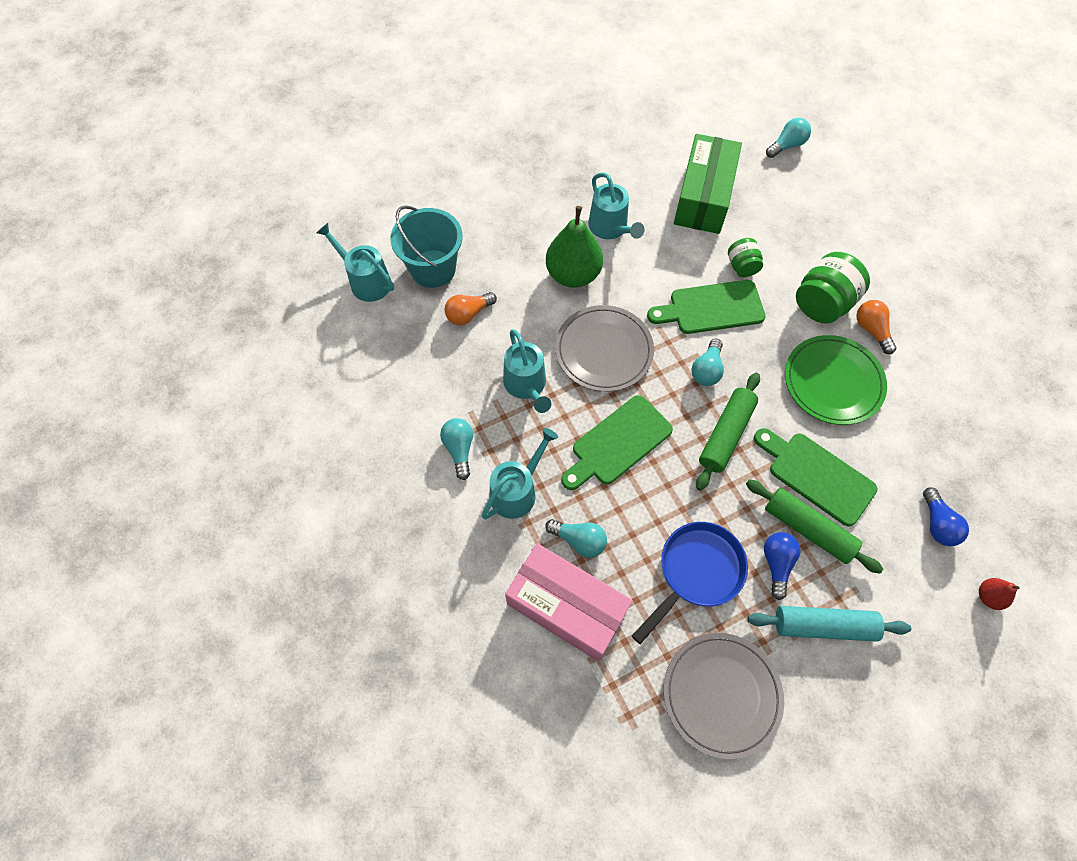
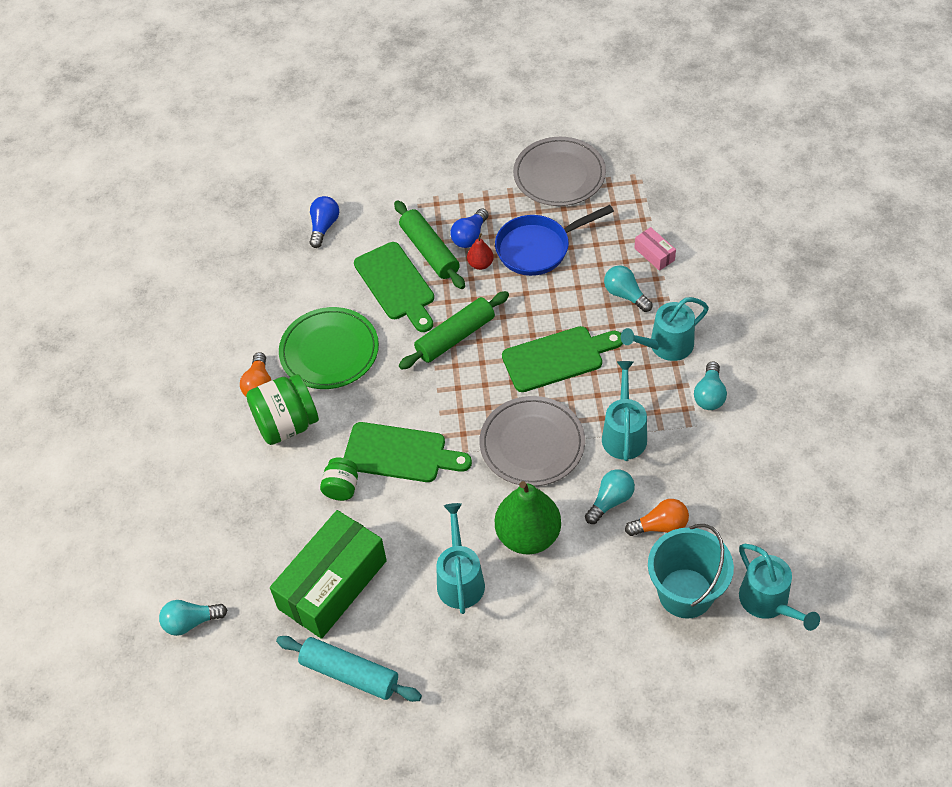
camera: 155 degrees left, 10 degrees down
pink box [505,543,633,661] -> pink box [635,227,676,271], size x0.42
turquoise light bulb [691,339,724,386] -> turquoise light bulb moved to [585,469,635,524]
turquoise rolling pin [748,606,911,642] -> turquoise rolling pin moved to [276,636,422,702]
red pear [979,578,1019,610] -> red pear moved to [467,233,494,270]

